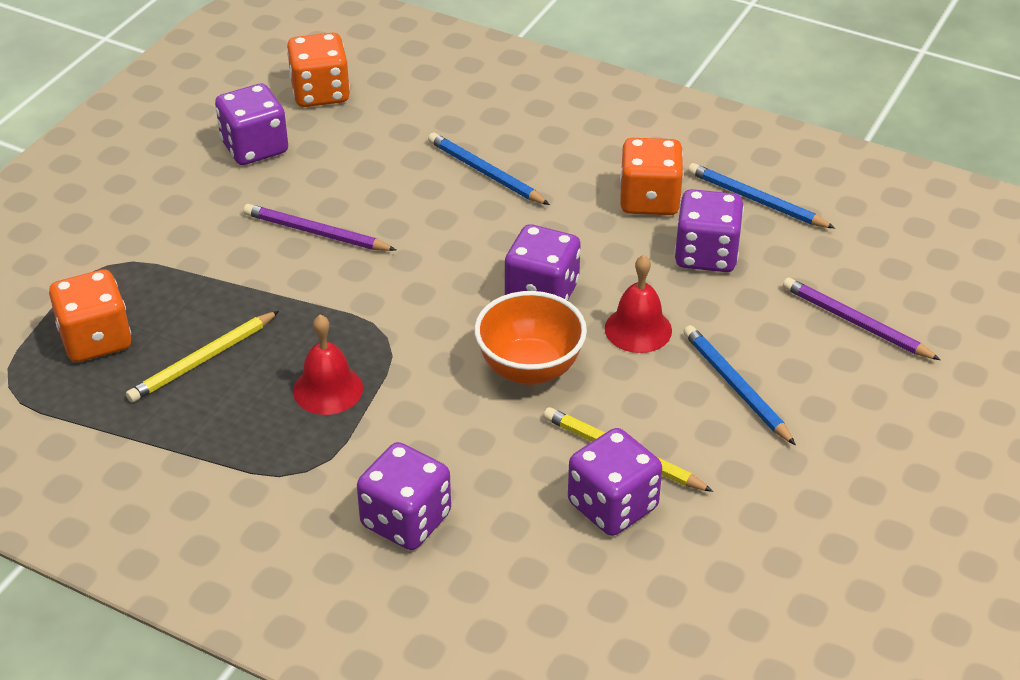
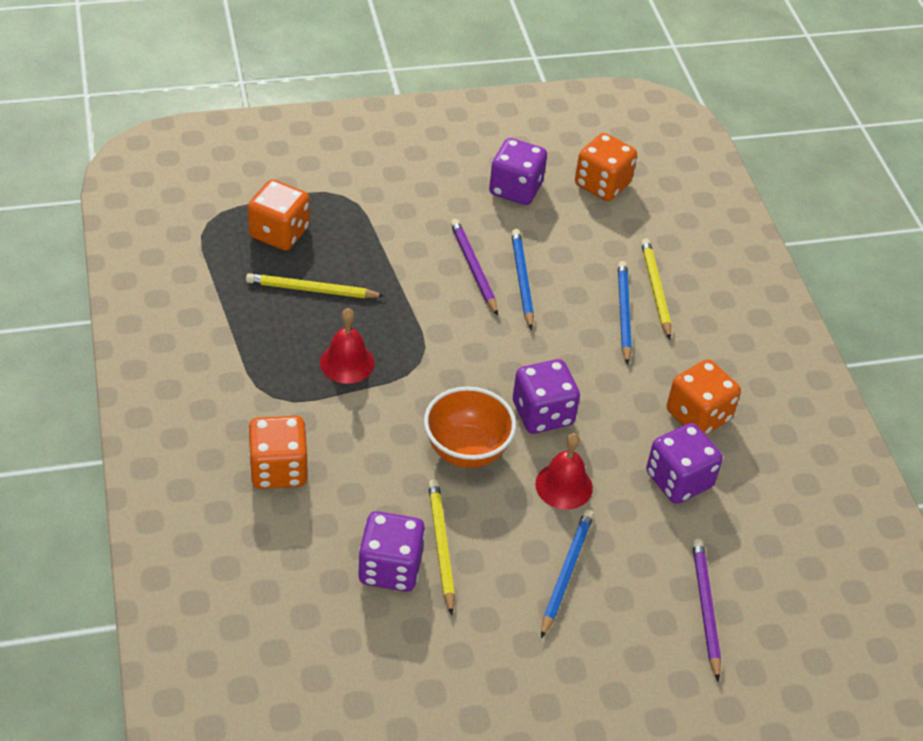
camera: 45 degrees right, 5 degrees up
purple dice [357,442,451,550] -> orange dice [248,416,308,489]
blue pencil [688,163,835,228] -> blue pencil moved to [511,229,534,330]
none -> yellow pencil [641,238,671,339]

